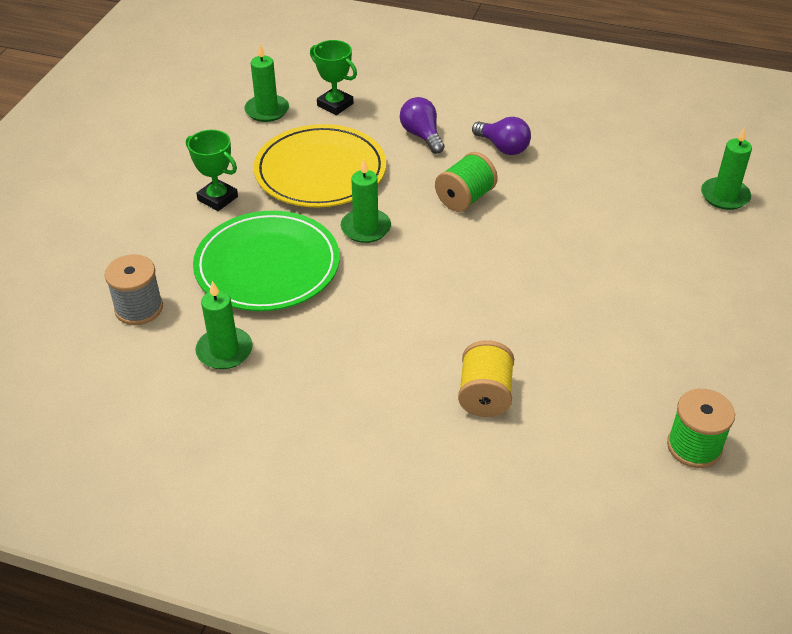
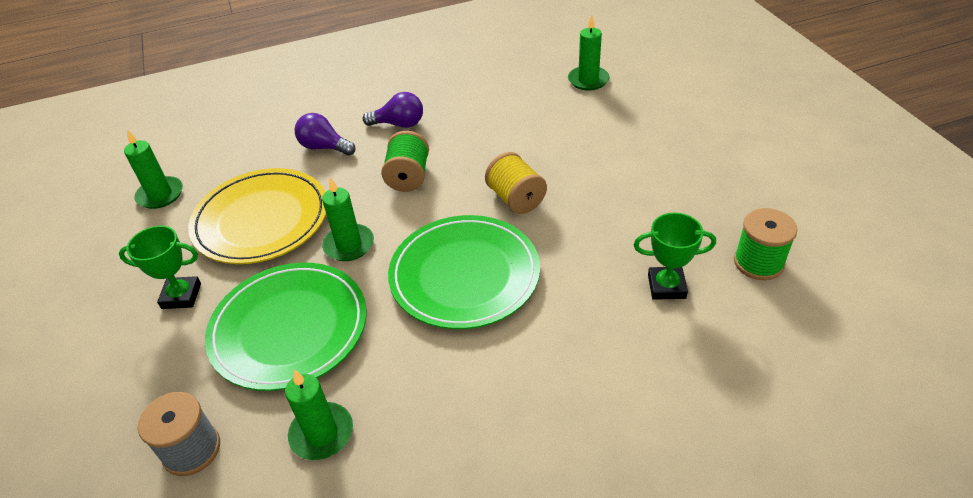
camera: 35 degrees left, 0 degrees up
green trophy [310,40,357,115] -> green trophy moved to [634,213,716,300]
yellow spool [458,340,514,417] -> yellow spool moved to [485,152,547,214]
none -> green plate [388,215,540,329]

